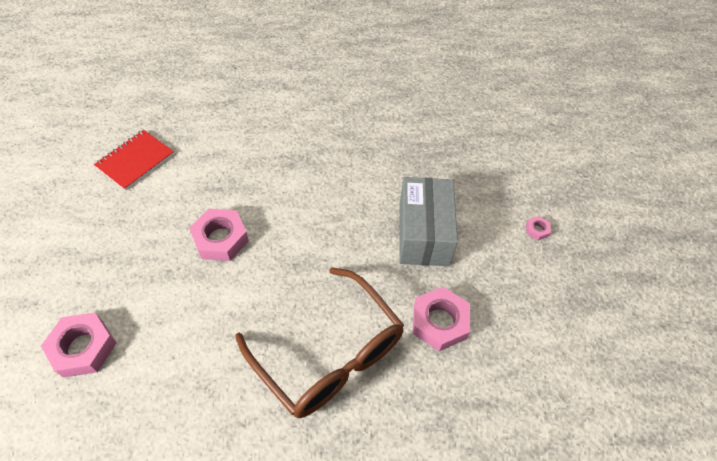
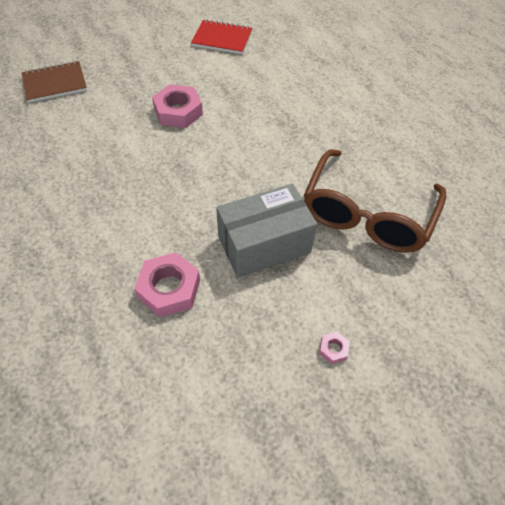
camera: 65 degrees right, 0 degrees up
pink nut [41,312,116,378] -> brown notebook [21,61,87,103]
brown glasses [235,267,404,418] -> brown glasses moved to [304,149,446,253]

